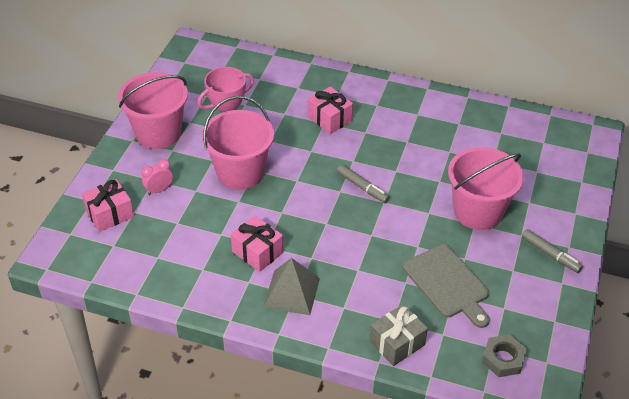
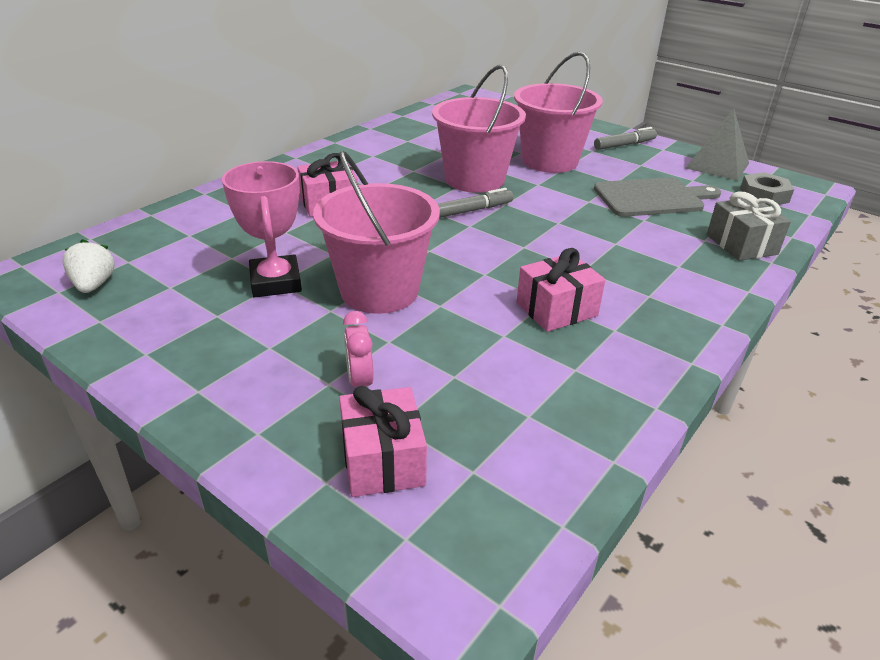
camera: 70 degrees left, 10 degrees down
pink bucket [118,72,188,149] -> pink bucket moved to [432,65,526,193]
grey pyramid [263,258,320,315] -> grey pyramid moved to [686,108,749,181]
none -> white strawberry [62,239,115,293]

